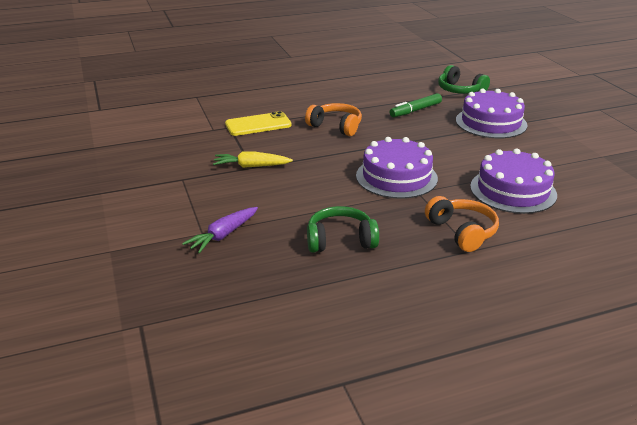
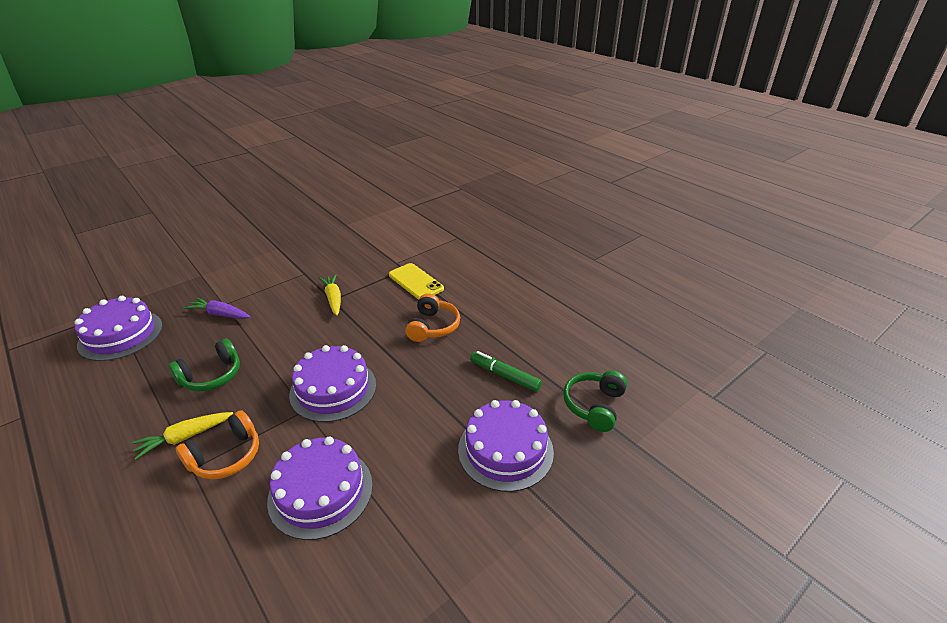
camera: 70 degrees right, 5 degrees up
green headphones [307,206,379,253] -> green headphones turned 75 degrees clockwise [168,339,240,391]
none -> purple cake [75,296,162,361]
none -> yellow carrot [132,412,233,460]

